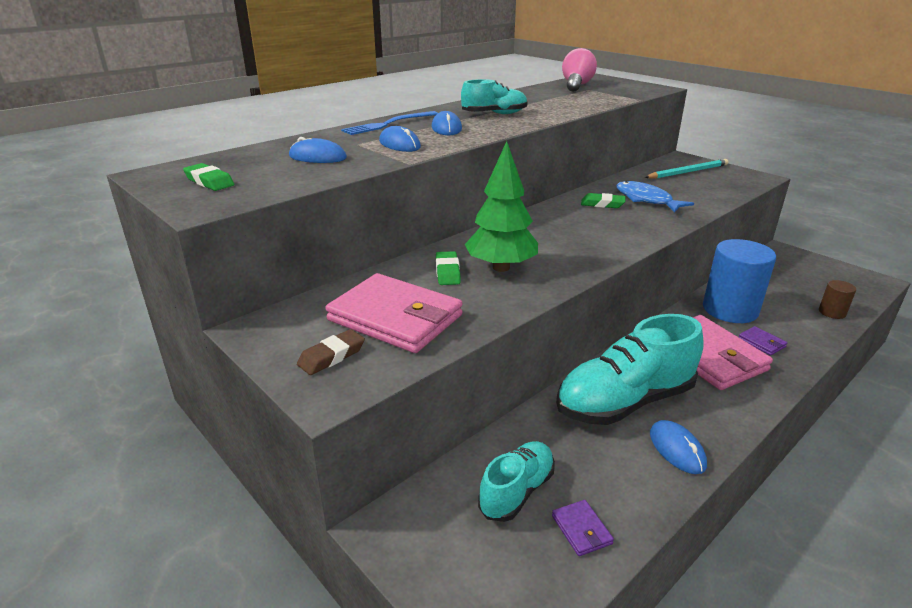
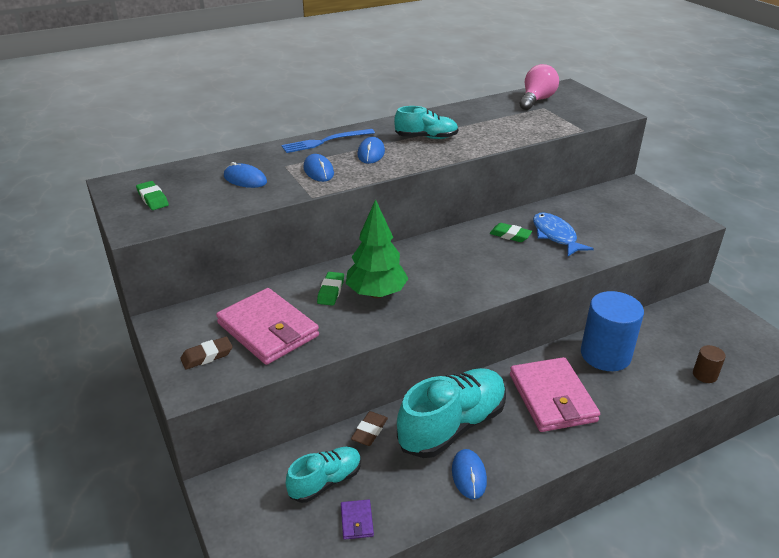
camera: 15 degrees right, 5 degrees up
turquoise shoe [556,314,704,425] -> turquoise shoe turned 150 degrees clockwise [397,368,506,458]
turquoise pencil [645,159,729,179] -> none
purple wallet [739,326,787,356] -> none
none -> brown eraser [351,411,388,446]

